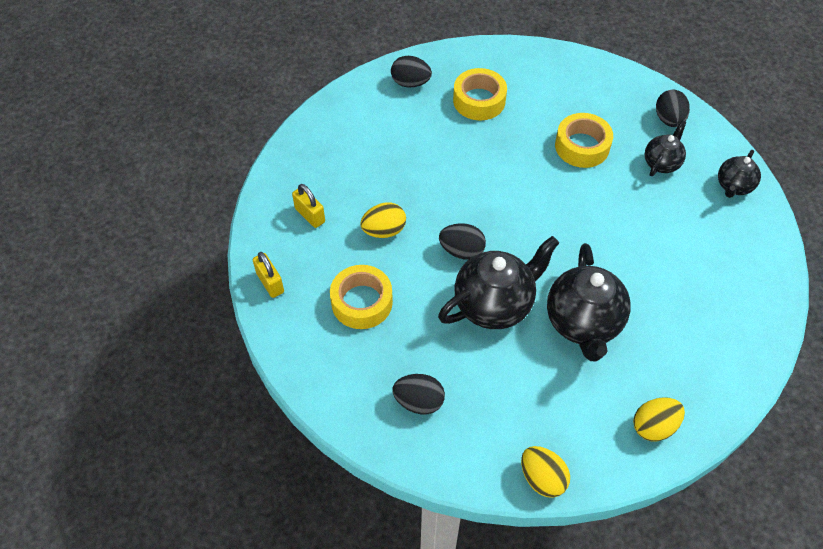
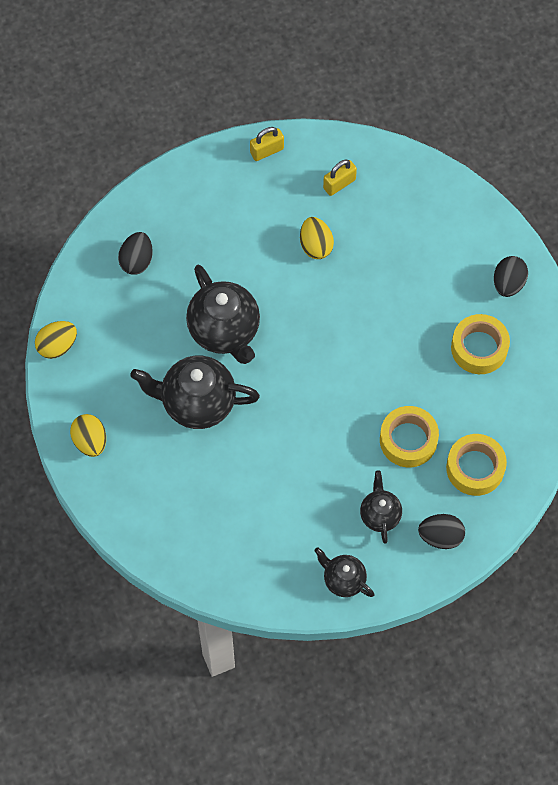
camera: 95 degrees right, 10 degrees up
yellow tape [330,265,393,329] -> yellow tape moved to [446,434,507,496]
black egg [439,223,486,259] -> none
black teapot [645,120,686,176] -> black teapot turned 135 degrees counterclockwise [360,470,402,544]

